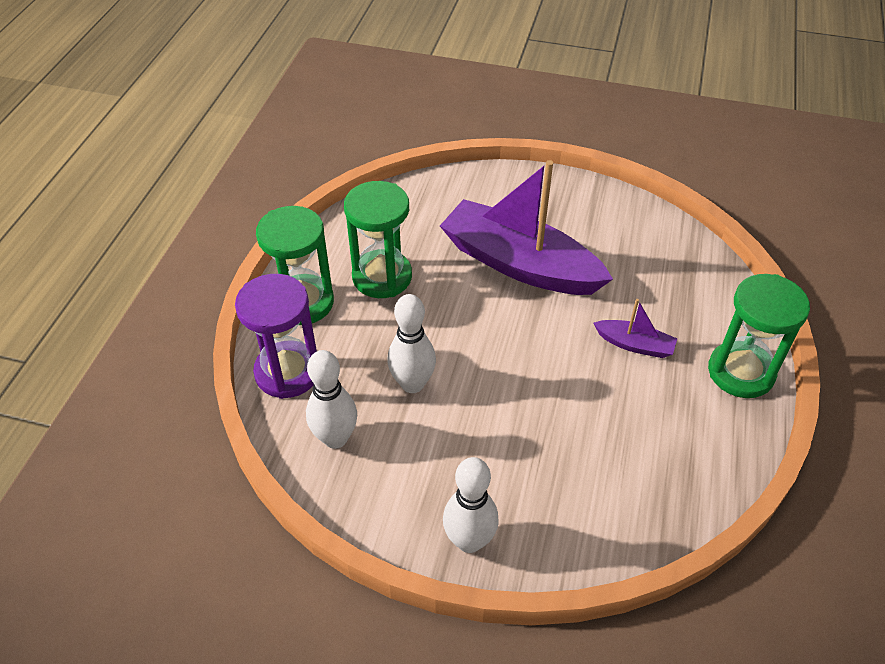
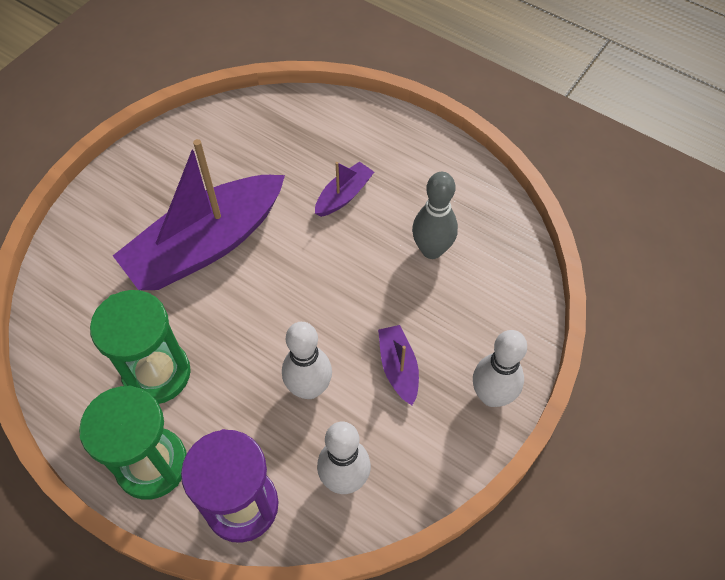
camera: 70 degrees left, 10 degrees up
green hourglass [708,274,810,398] -> none
none -> purple boat [378,325,419,405]
none -> grey bowling pin [412,172,458,259]

